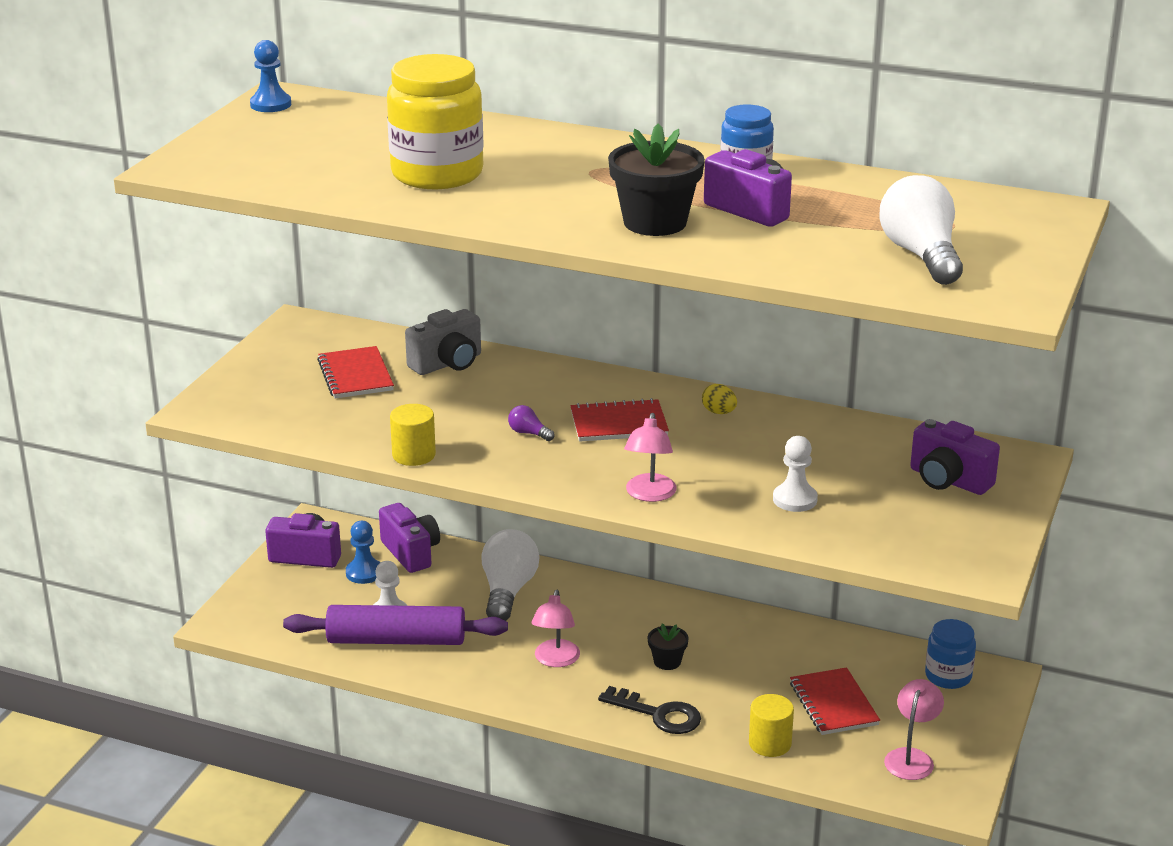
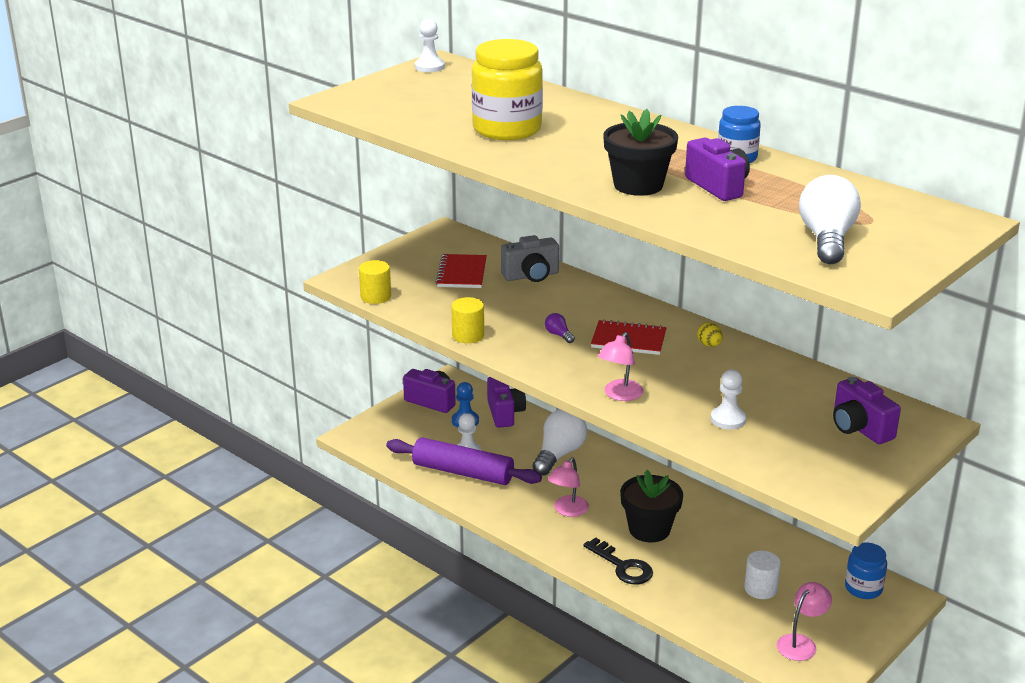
camera: 20 degrees right, 0 degrees up
blue pawn [250,40,291,112] -> white pawn [415,19,445,72]
black flower pot [648,624,689,670] -> black flower pot [620,470,683,542], size x1.97
yellow cylinder [749,694,794,757] -> yellow cylinder moved to [359,260,391,304]
red notebook [790,667,880,735] -> white cylinder [744,551,781,599]

